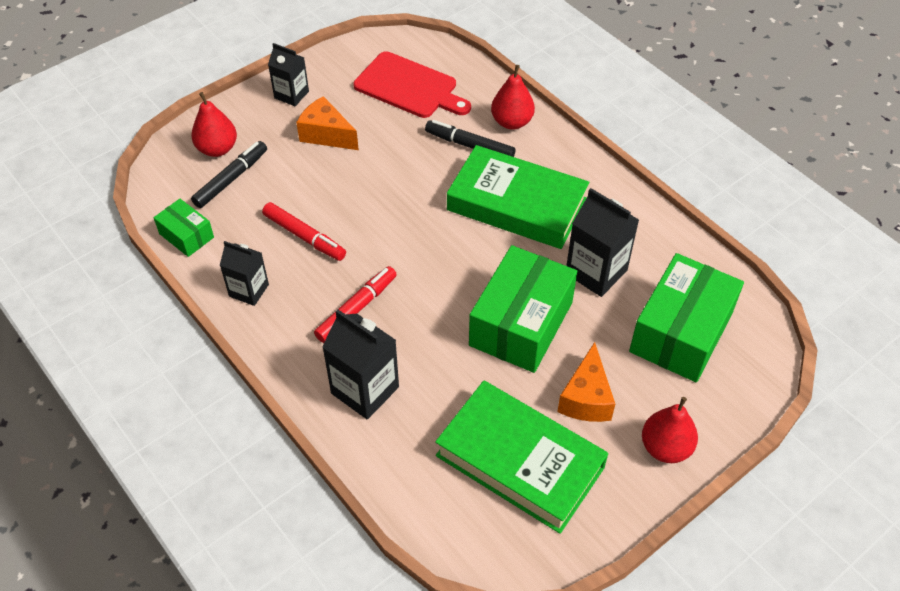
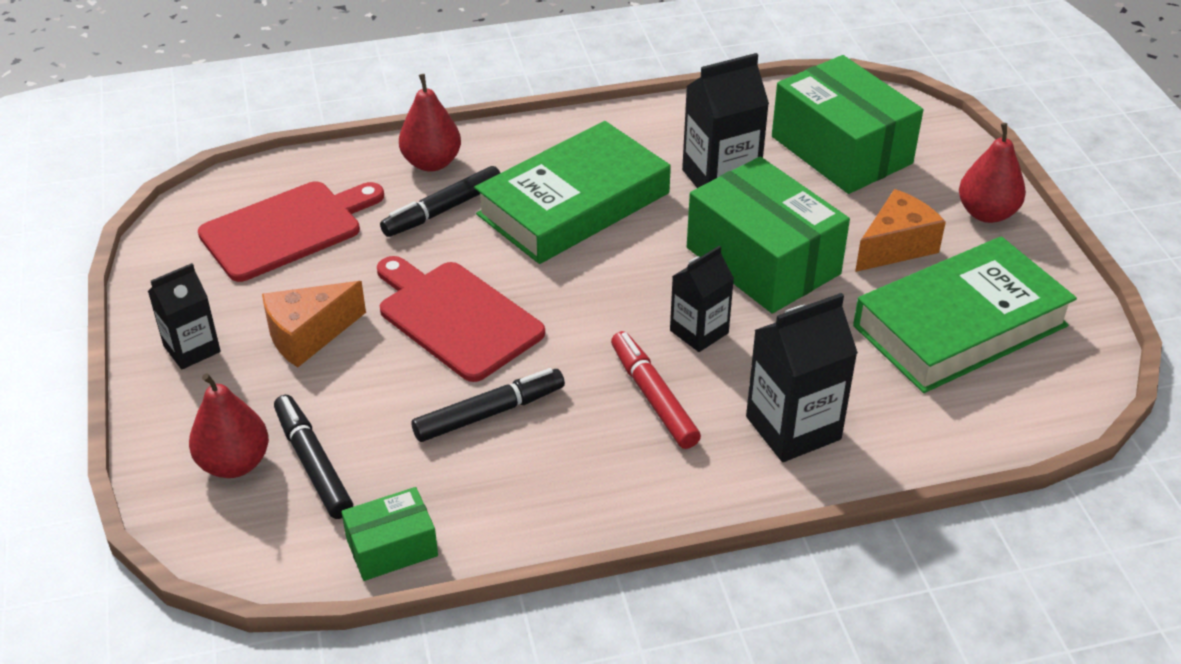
camera: 65 degrees left, 10 degrees down
black carton [220,241,269,306] -> black carton moved to [670,245,734,352]
red marker [262,202,346,261] -> black marker [412,368,565,442]
orange cheese [557,342,615,422] -> orange cheese turned 75 degrees counterclockwise [855,189,946,272]
none -> red cutting board [377,256,545,382]

